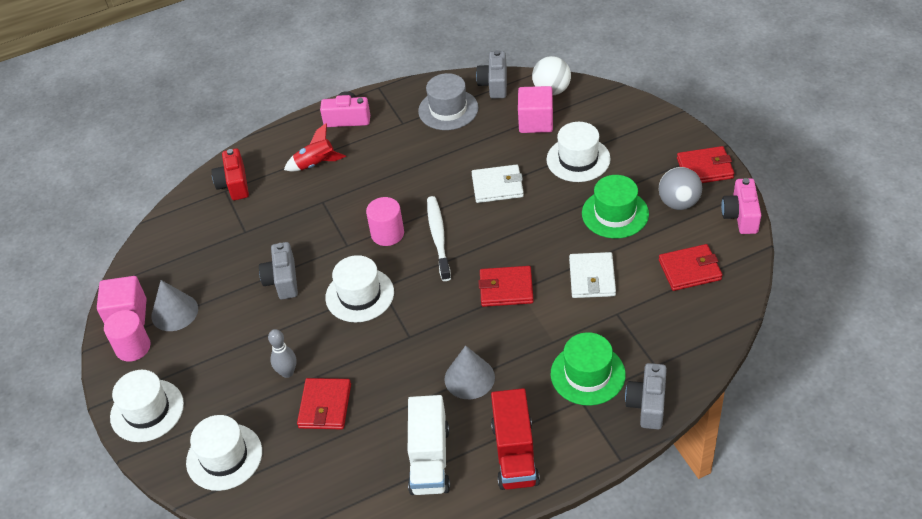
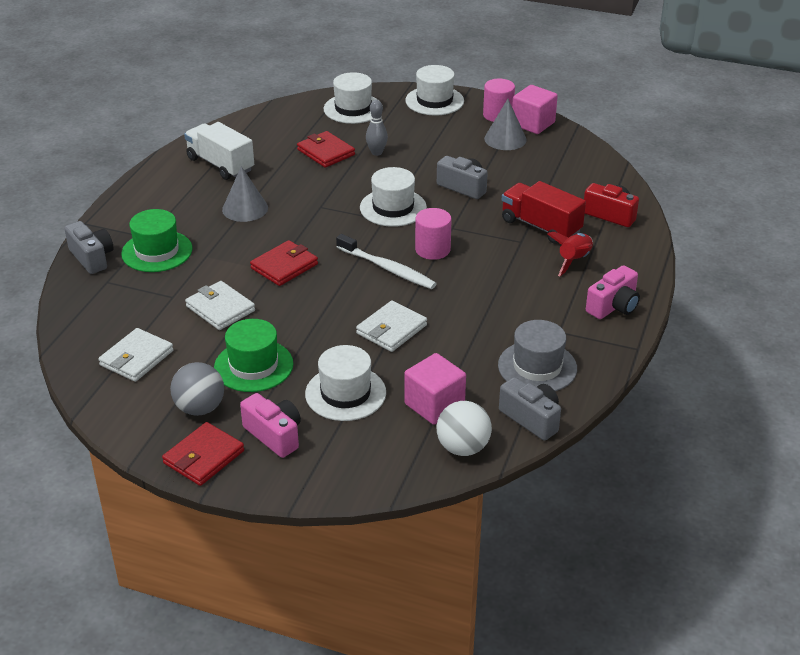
camera: 130 degrees right, 10 degrees down
red truck [491,388,540,490] -> red truck moved to [502,181,586,244]
red wallet [659,244,723,291] -> white wallet [98,328,174,382]
pink camera [721,178,761,234] -> pink camera moved to [240,393,301,458]

